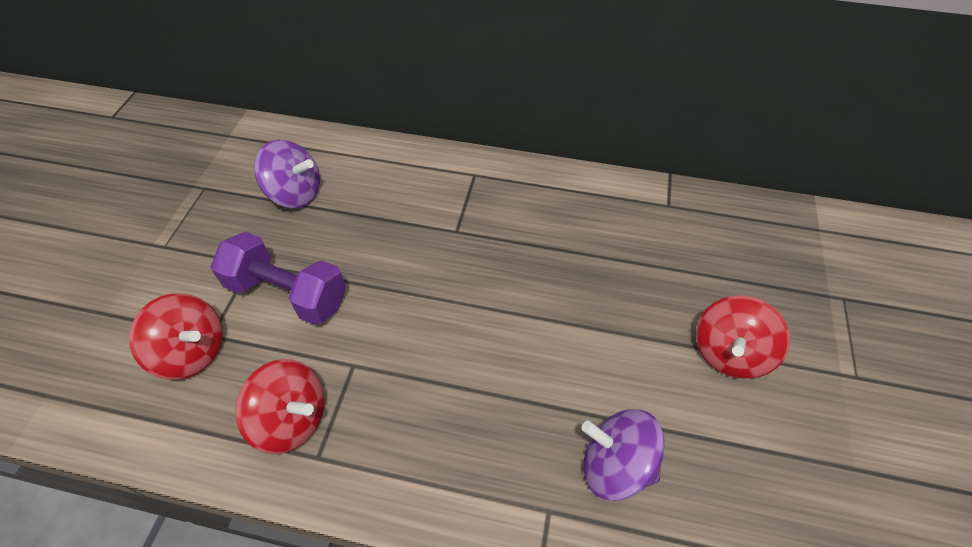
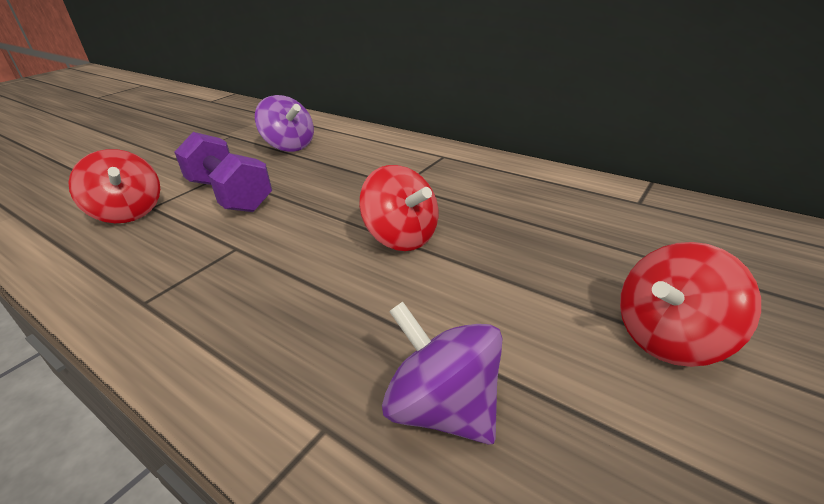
camera: 25 degrees right, 20 degrees down
red spinning top [235,359,325,454] -> red spinning top moved to [359,165,438,251]

